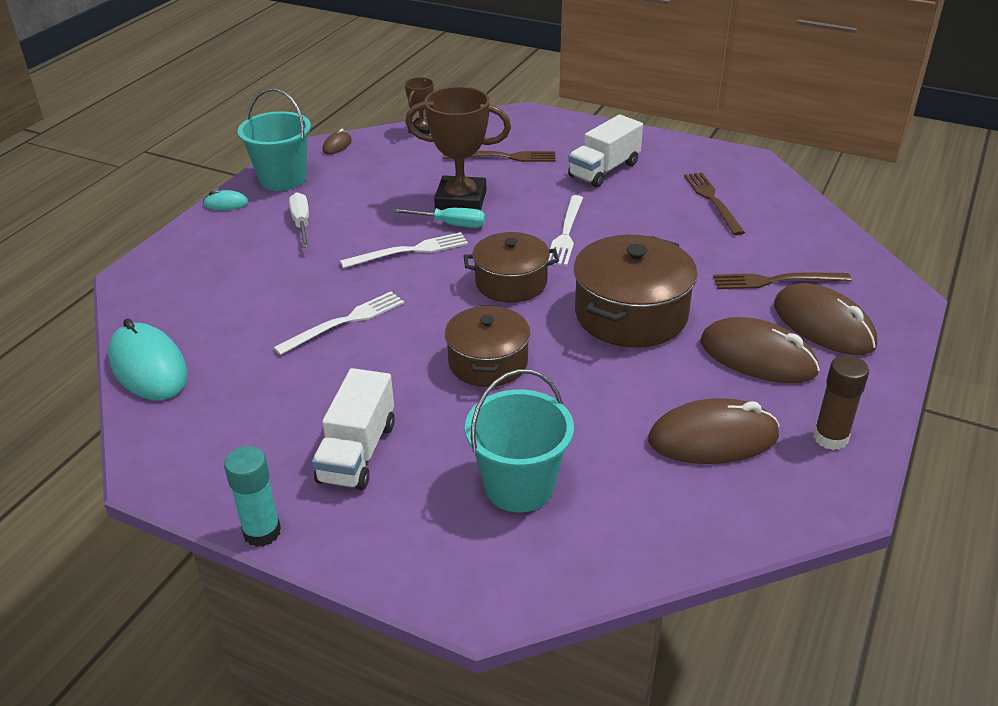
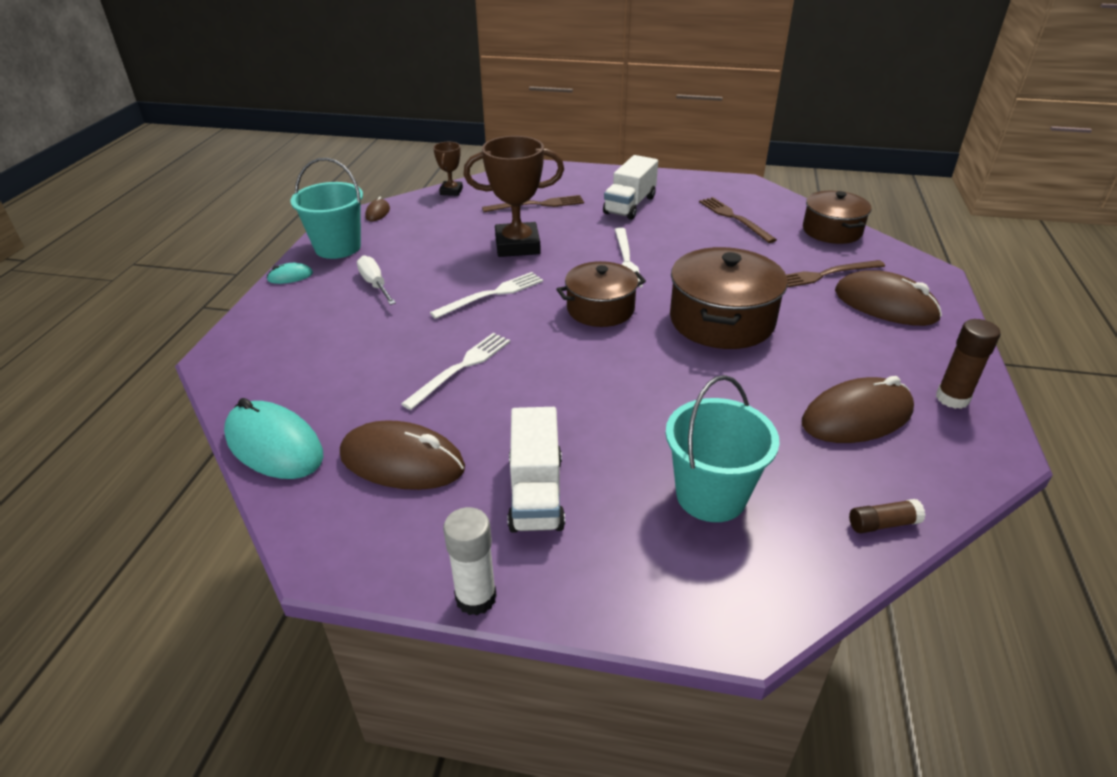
camera: 15 degrees left, 0 degrees up
turquoise glue stick [224,446,281,547] -> white glue stick [443,507,497,615]
turquoise screwdriver [391,208,486,228] -> none
brown pot [445,305,530,387] -> brown pot moved to [803,191,871,244]
brown mouse [700,317,820,383] -> brown mouse moved to [340,420,465,490]
none -> brown glue stick [849,499,925,533]

